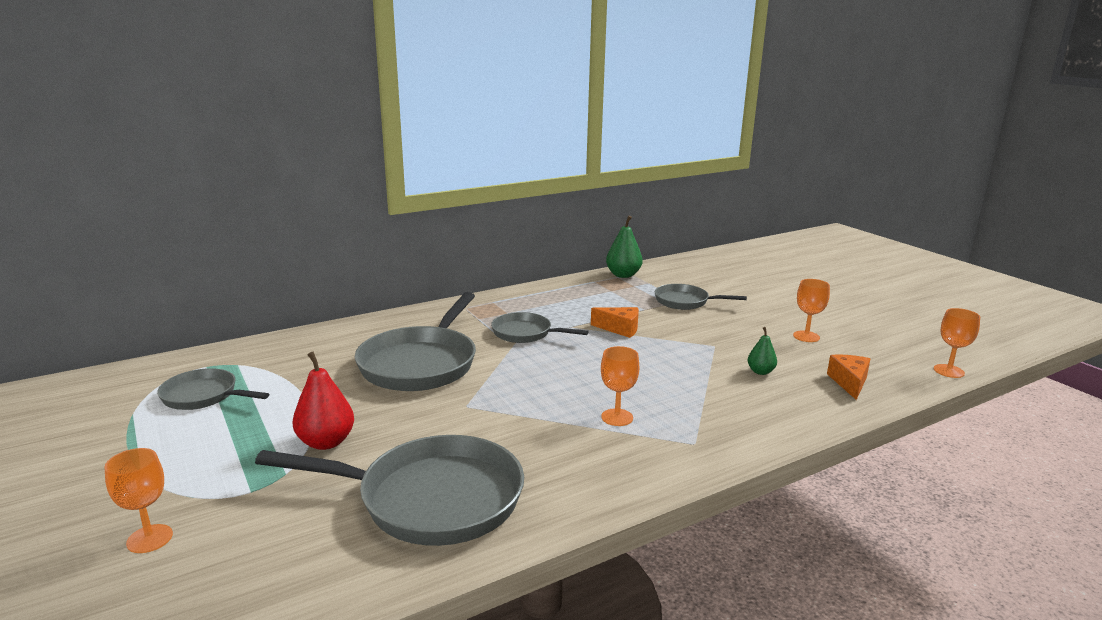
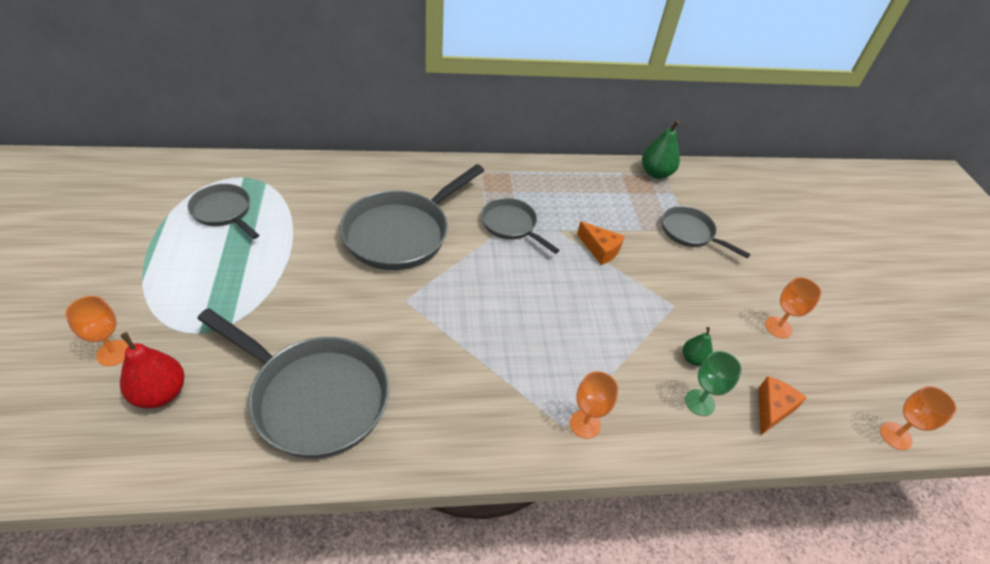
camera: 20 degrees right, 25 degrees up
red pear [293,351,354,450] -> red pear moved to [120,332,184,408]
orange goblet [601,346,639,426] -> orange goblet moved to [570,371,618,439]
none -> green goblet [685,351,742,416]

